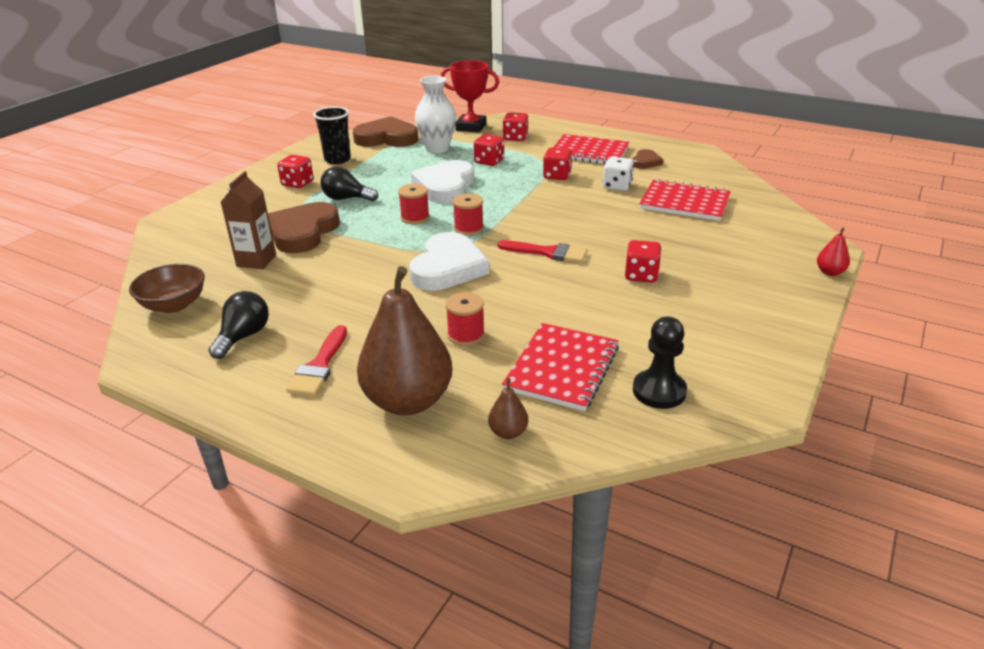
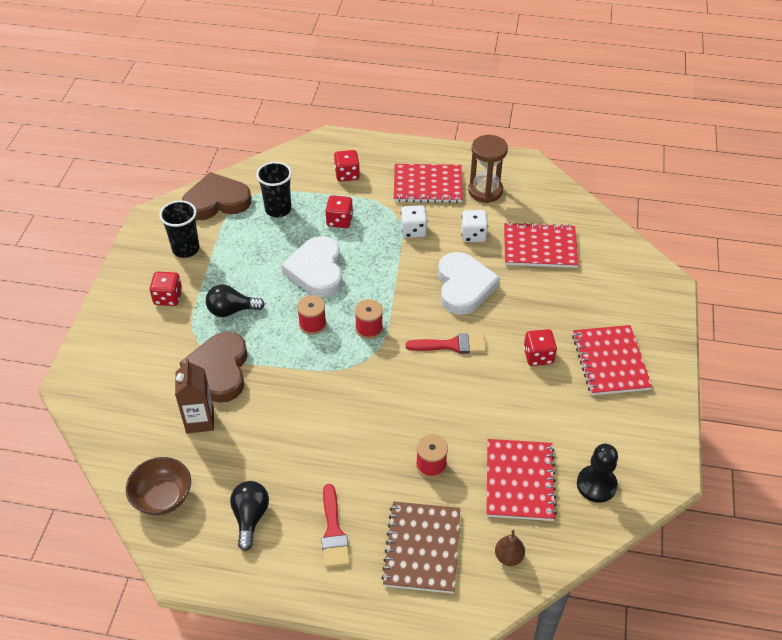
camera: 20 degrees left, 15 degrees up
brown pear [357,266,452,415] -> brown notebook [381,501,460,593]
white heart [409,232,489,291] -> white heart moved to [438,252,500,315]
white vase [415,76,456,153] -> black cup [256,162,292,217]
red trophy [441,60,499,133] -> none
red dice [543,147,572,180] -> white dice [401,205,427,238]
brown heart [632,149,663,169] -> brown hourglass [468,135,508,203]
red pear [817,228,850,276] -> none
none -> red notebook [572,325,652,395]

